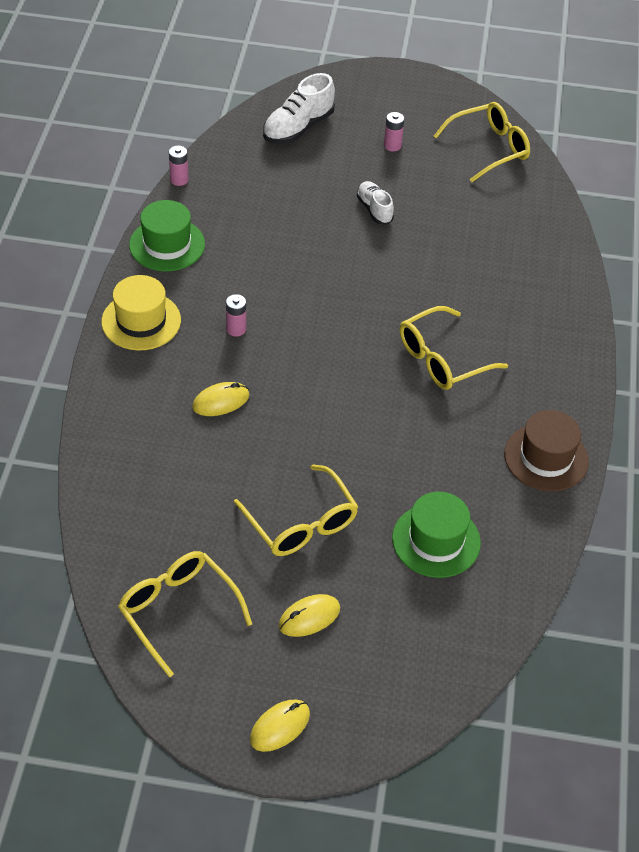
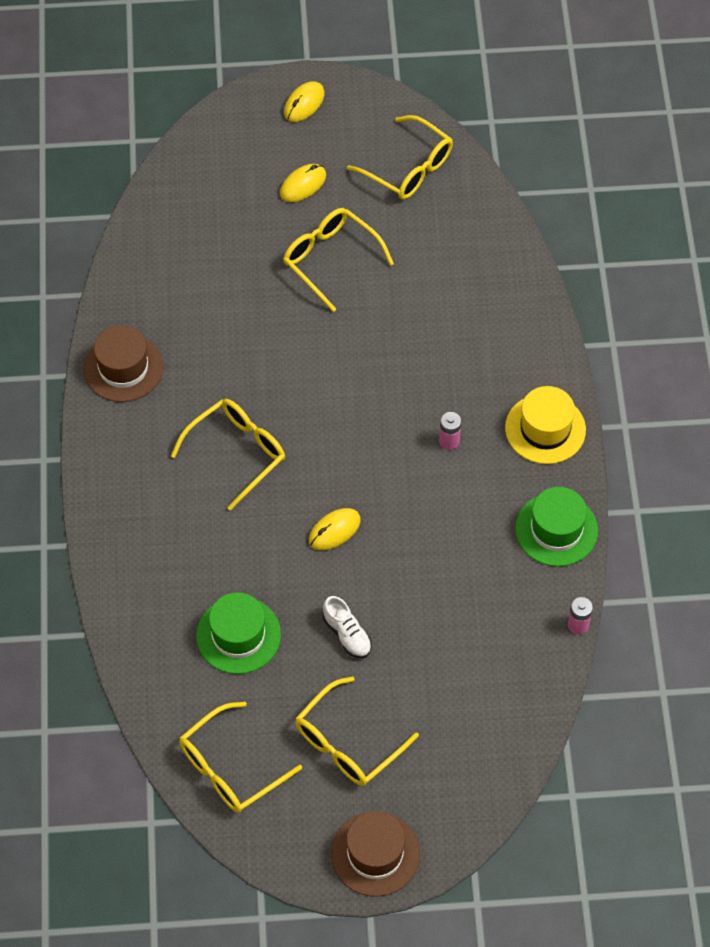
camera: 170 degrees right, 10 degrees up
yellow mouse [192,382,249,416] -> yellow mouse moved to [309,508,361,550]
white shoe [263,73,335,144] -> none
pink battery [384,112,404,151] -> yellow glasses [295,676,419,786]
green hat [392,492,481,578] -> green hat moved to [196,592,281,674]
none -> brown hat [331,811,420,897]

